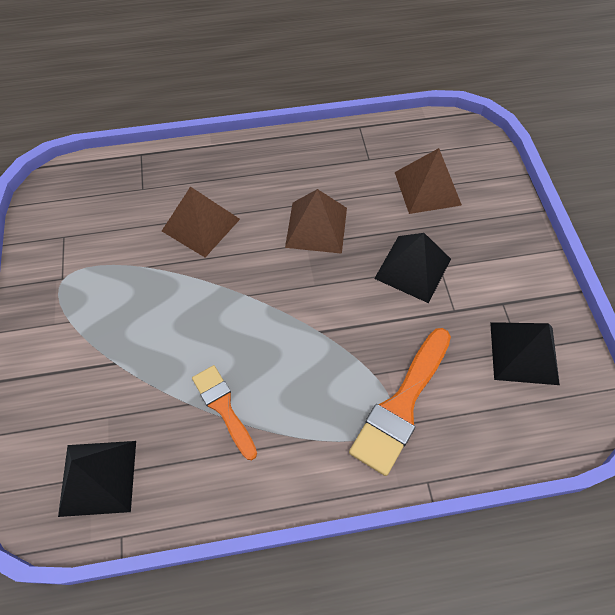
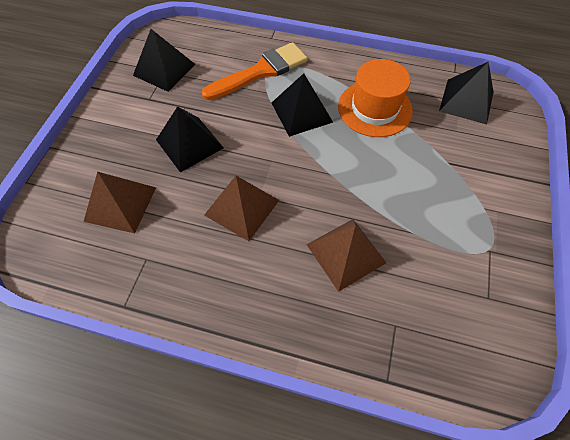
camera: 155 degrees left, 0 degrees up
orange brush [192,365,257,460] -> orange hat [338,59,413,137]
none -> black pyramid [272,73,333,137]

